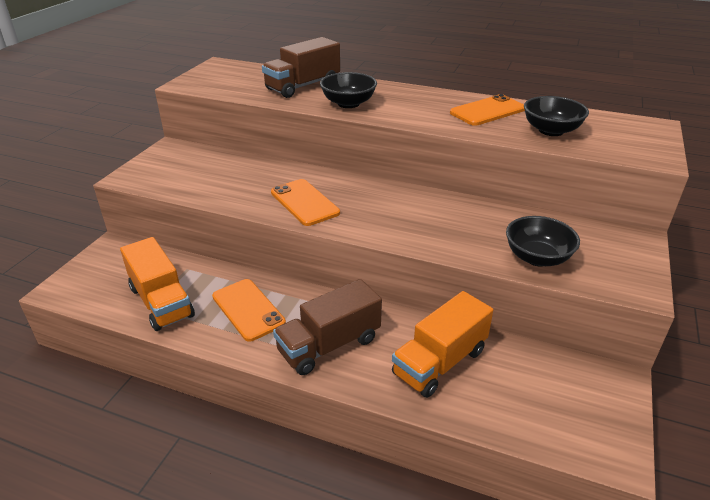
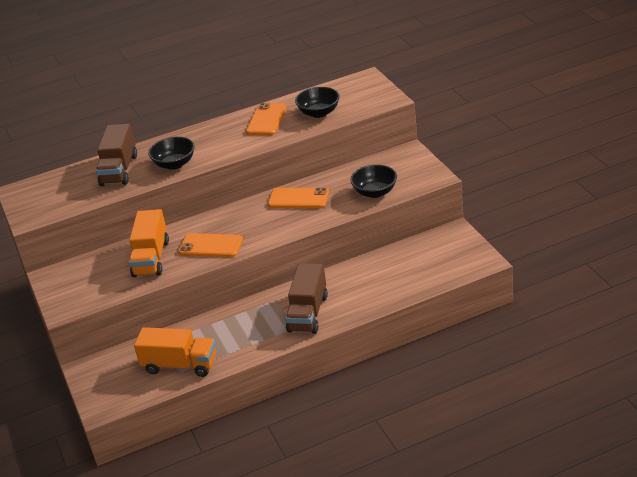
camera: 40 degrees left, 0 degrees up
orange phone [212,279,286,342] -> orange phone moved to [268,188,329,208]
orange truck [392,291,494,398] -> orange truck moved to [129,209,169,277]

